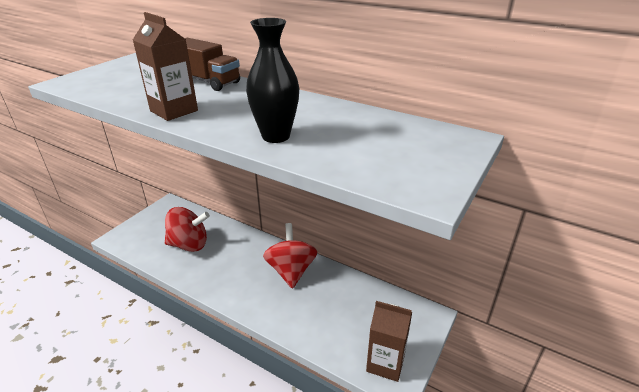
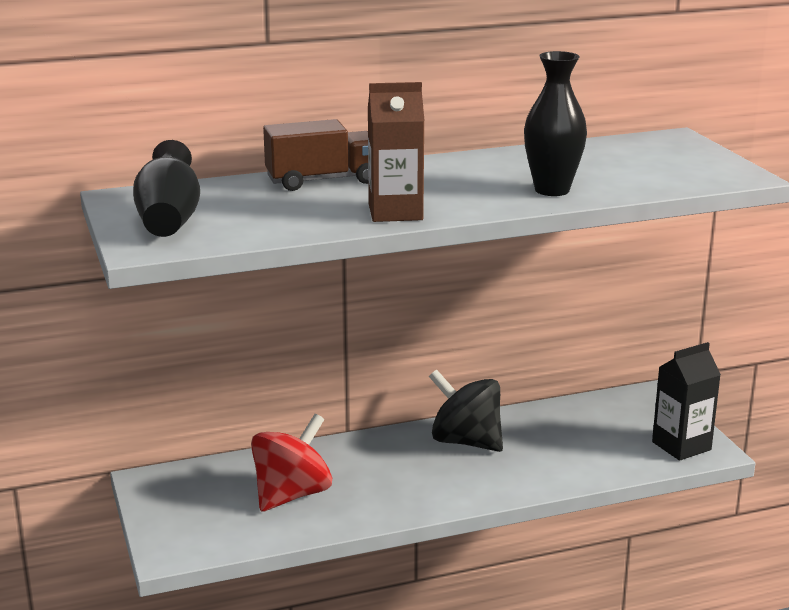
camera: 50 degrees left, 10 degrees down
red spinning top [263,223,317,289] -> black spinning top [429,370,503,452]
brown carton [366,301,412,382] -> black carton [652,342,721,461]
none -> black vase [133,140,200,237]

